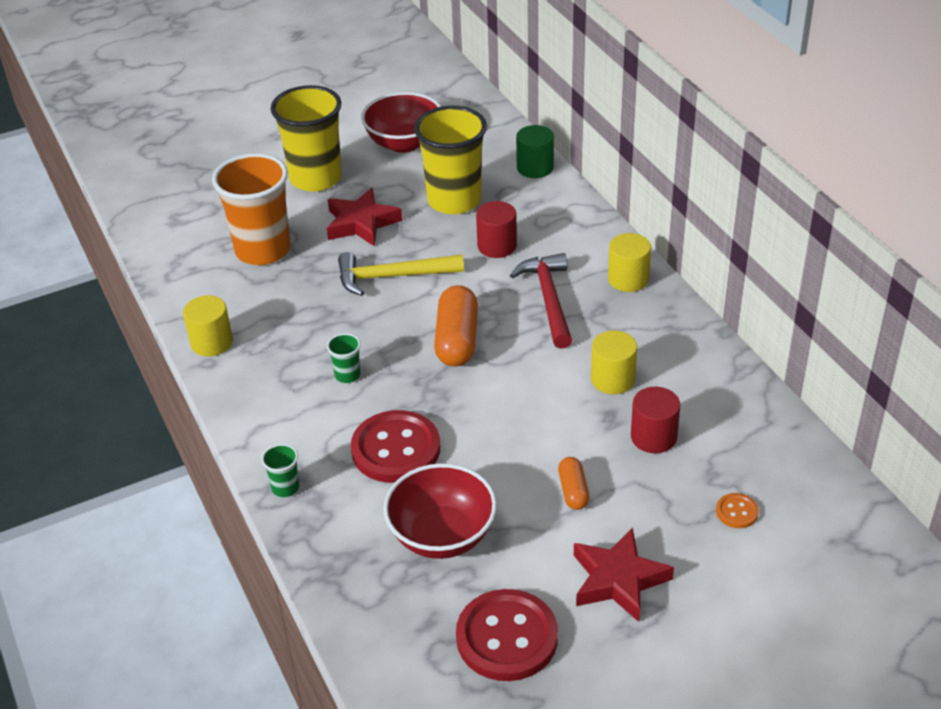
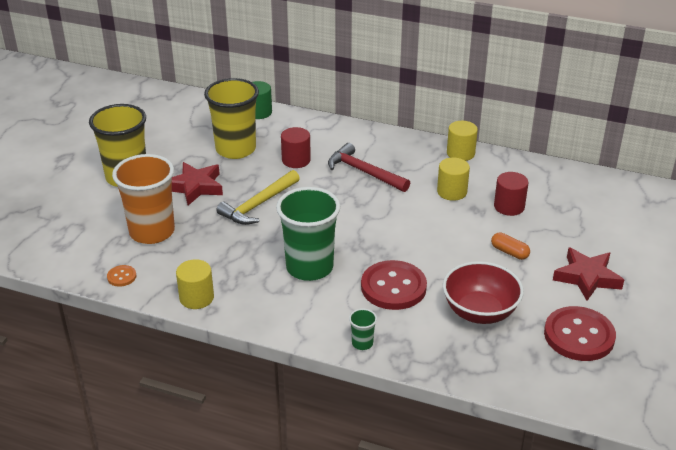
camera: 45 degrees left, 5 degrees down
green cup [327,333,361,383] -> green cup [276,187,340,281], size x2.42
red bowl [361,92,441,153] -> none
orange capsule [434,285,478,367] -> none
yellow cylinder [608,233,651,292] -> yellow cylinder moved to [447,121,478,161]
orange button [716,493,759,528] -> orange button moved to [107,265,136,287]

